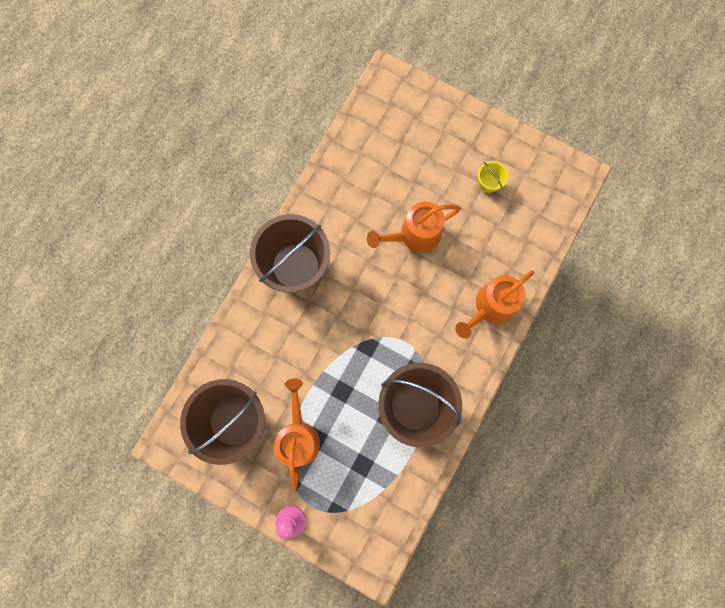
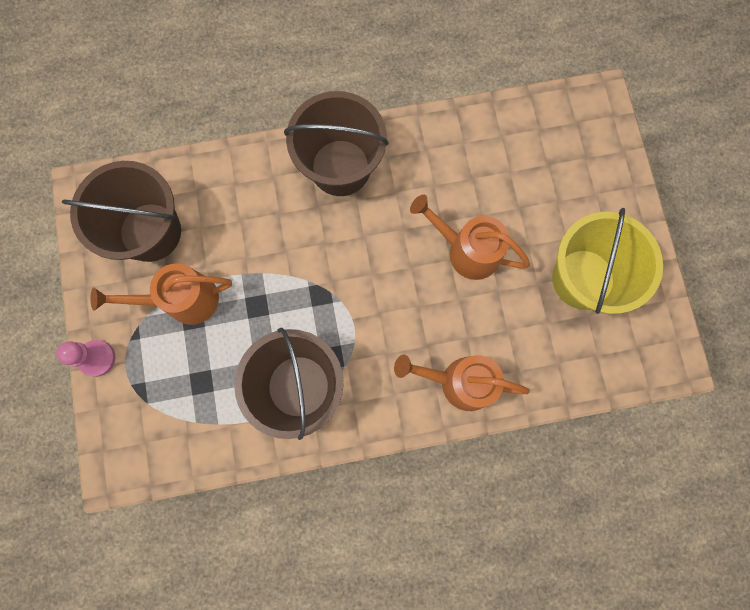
camera: 50 degrees right, 0 degrees up
orange watering can [274,378,320,490] -> orange watering can turned 150 degrees counterclockwise [90,263,232,325]
yellow bucket [478,161,508,193] -> yellow bucket [552,208,663,314], size x2.44

